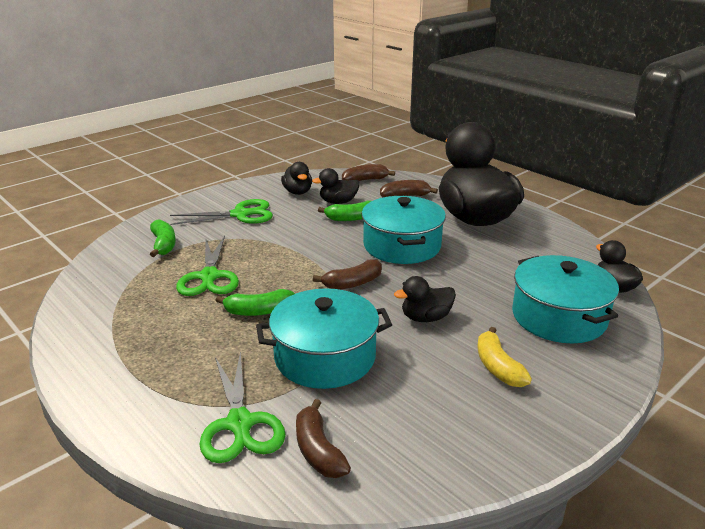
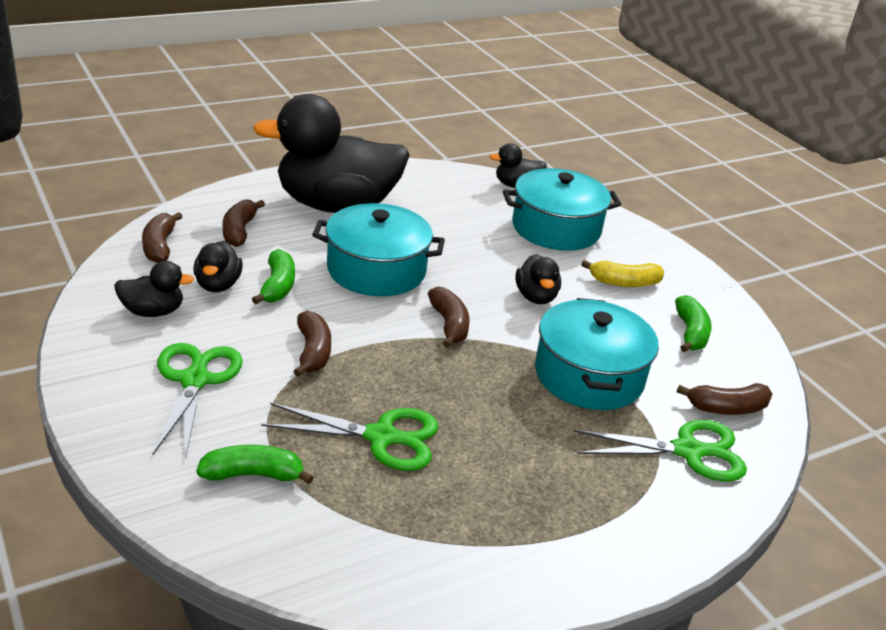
camera: 80 degrees left, 5 degrees up
green banana [215,289,295,316] -> green banana moved to [675,295,712,352]
none -> brown banana [293,311,331,377]

